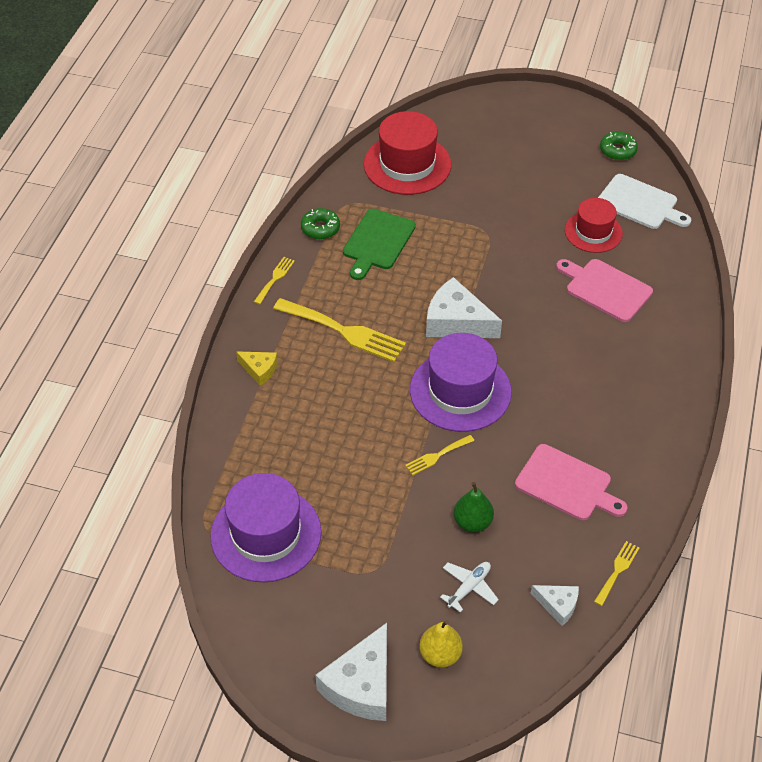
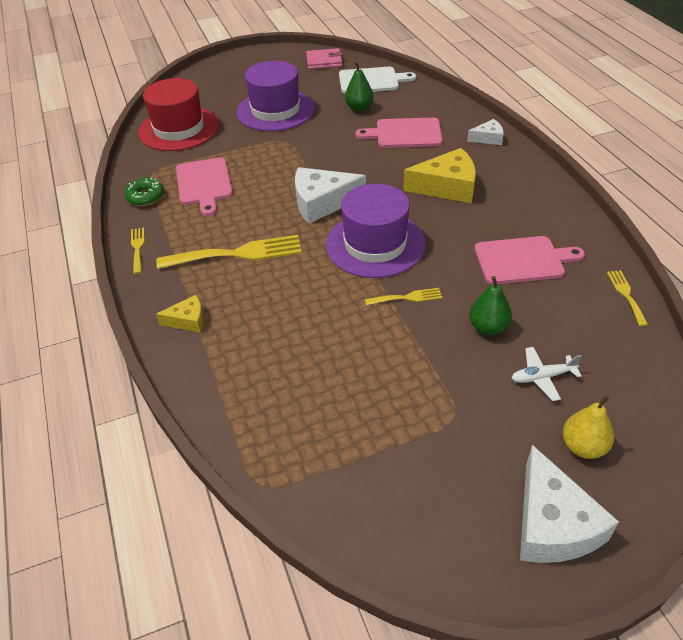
camera: 35 degrees left, 5 degrees down
purple hat [210,473,322,582] -> purple hat moved to [236,61,315,131]
green cutting board [343,209,416,280] -> pink cutting board [176,157,233,216]
yellow fork [405,435,474,475] -> yellow fork turned 120 degrees counterclockwise [365,288,443,305]
white plane [440,562,499,613] -> white plane turned 105 degrees counterclockwise [512,347,582,401]
white cheese [531,585,579,626] -> white cheese moved to [467,119,504,145]
red hat [565,198,623,253] -> green pear [345,61,374,111]
green donut [600,131,638,160] -> pink wallet [306,48,342,69]
none -> yellow cheese [403,148,476,203]

